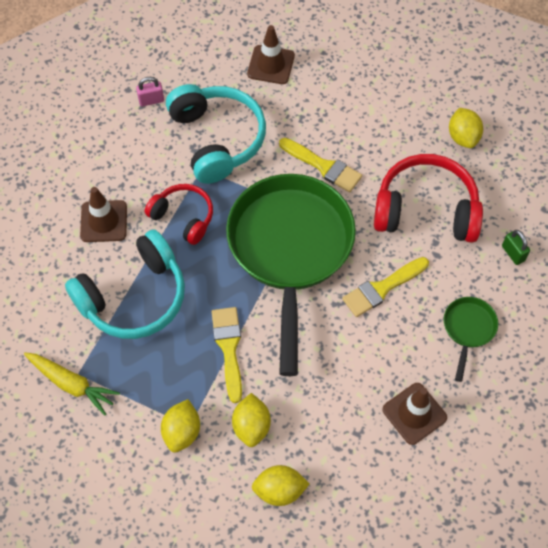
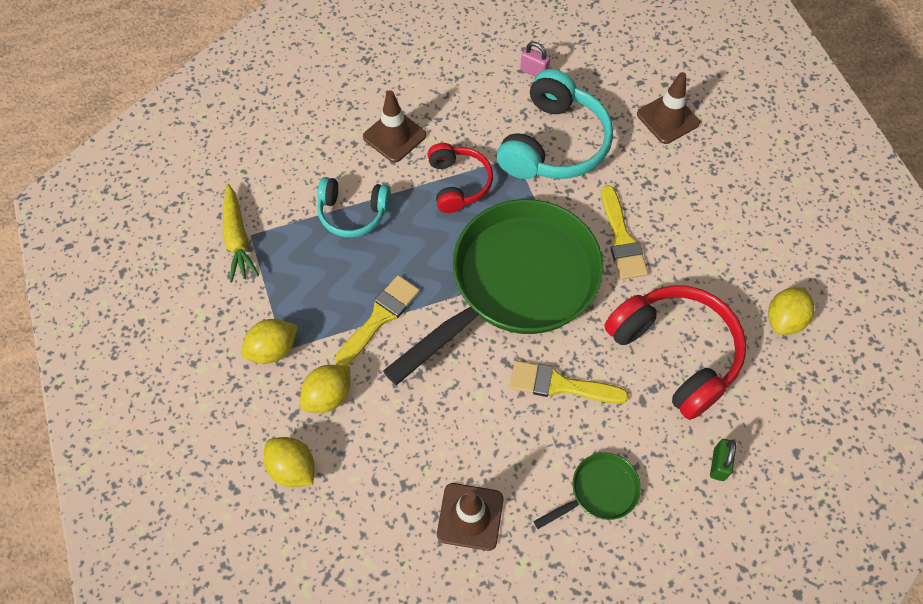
camera: 45 degrees right, 0 degrees up
turquoise headphones [65,229,185,339] -> turquoise headphones [317,177,391,237], size x0.60

